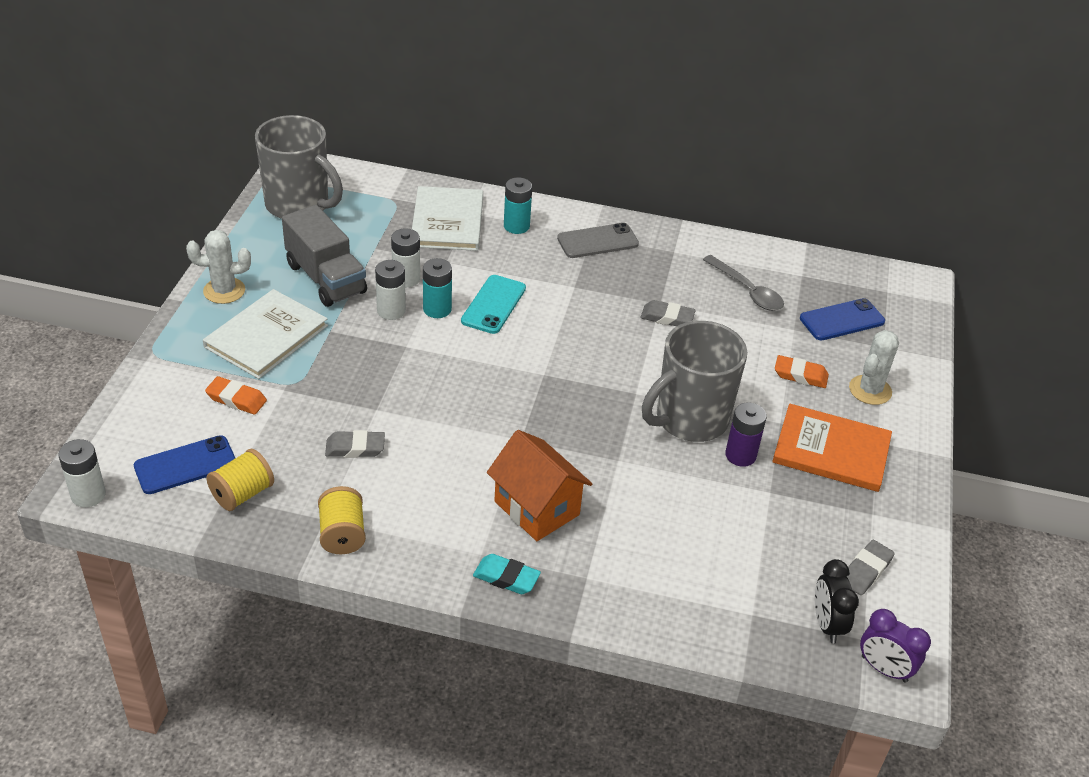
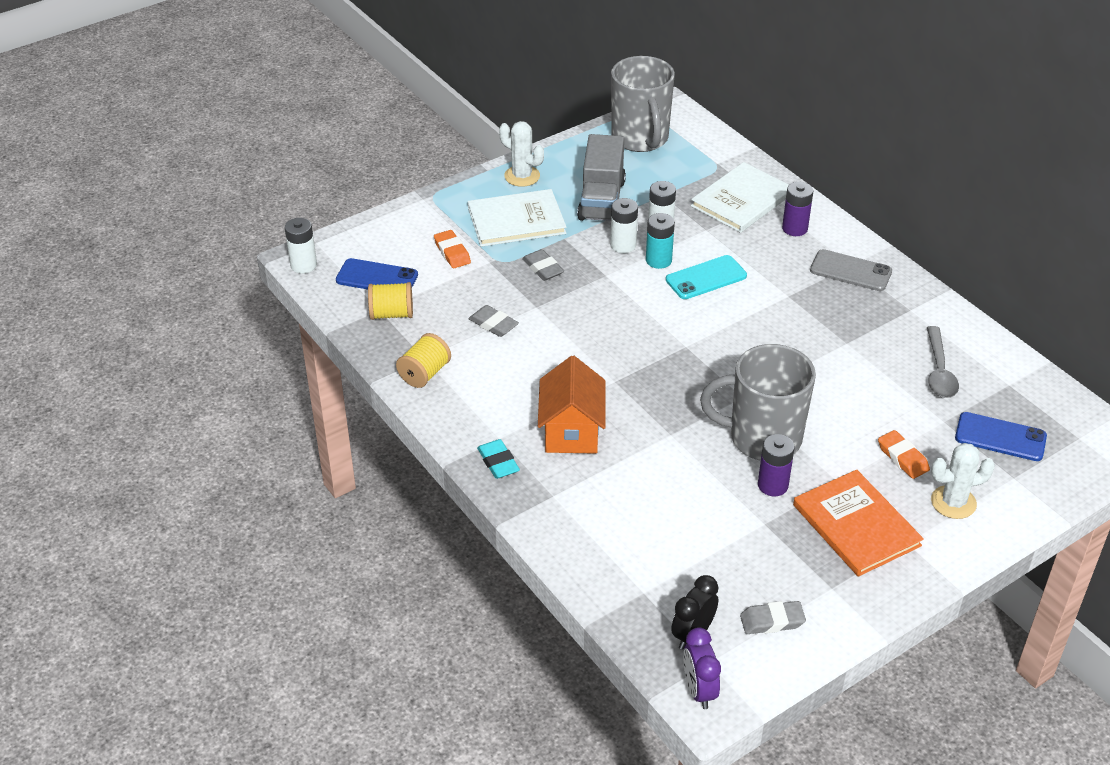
camera: 45 degrees right, 0 degrees up
turquoise battery [504,178,532,234] -> purple battery [782,182,813,236]
grey eraser [640,300,696,326] -> grey eraser moved to [522,249,564,281]

